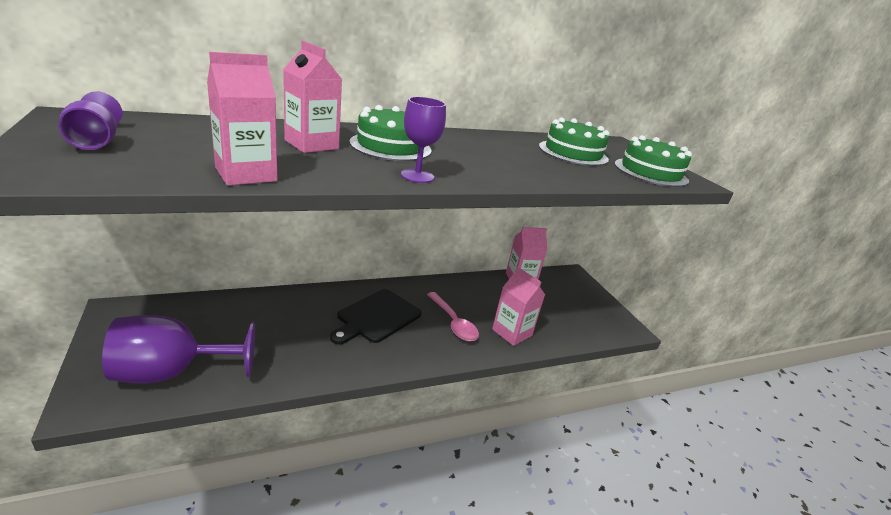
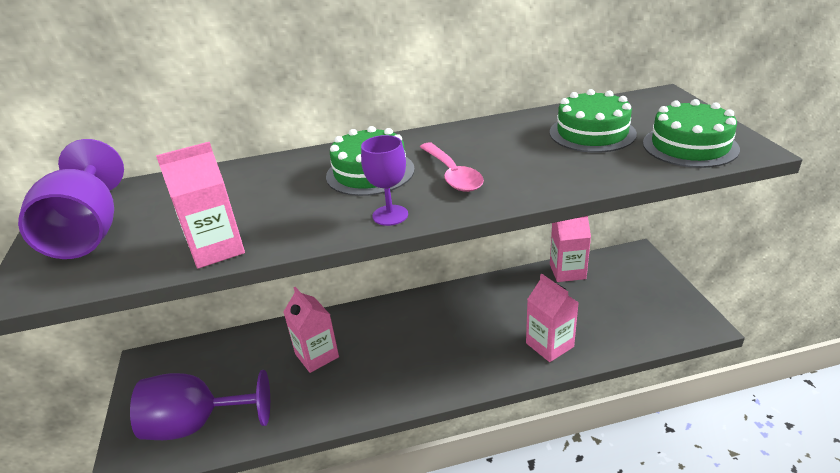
camera: 15 degrees right, 5 degrees up
purple goblet [58,91,122,150] -> purple goblet [18,139,124,259], size x1.81
pink carton [283,41,342,153] -> pink carton moved to [283,287,339,373]
black cutting board [330,289,422,344] -> none
pink spoon [427,292,479,341] -> pink spoon moved to [420,142,484,192]

